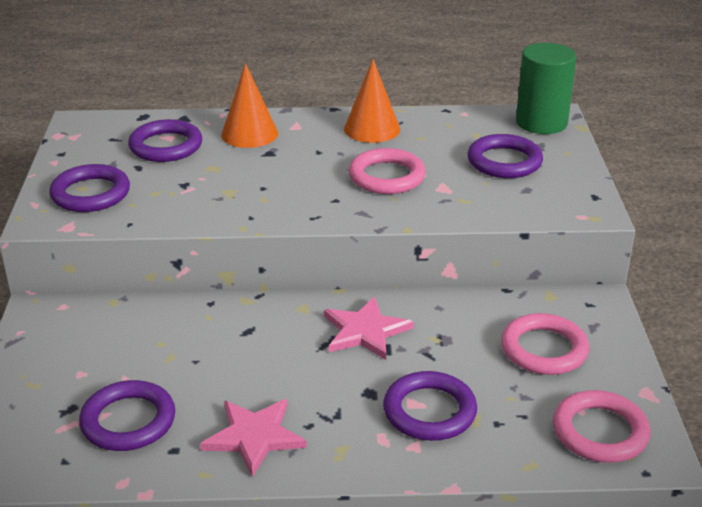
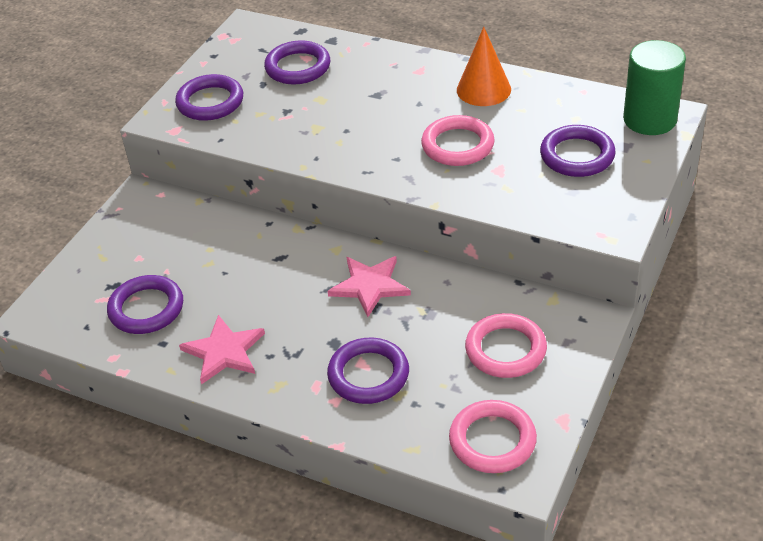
camera: 30 degrees right, 10 degrees up
orange cone [221,63,278,148] -> none

